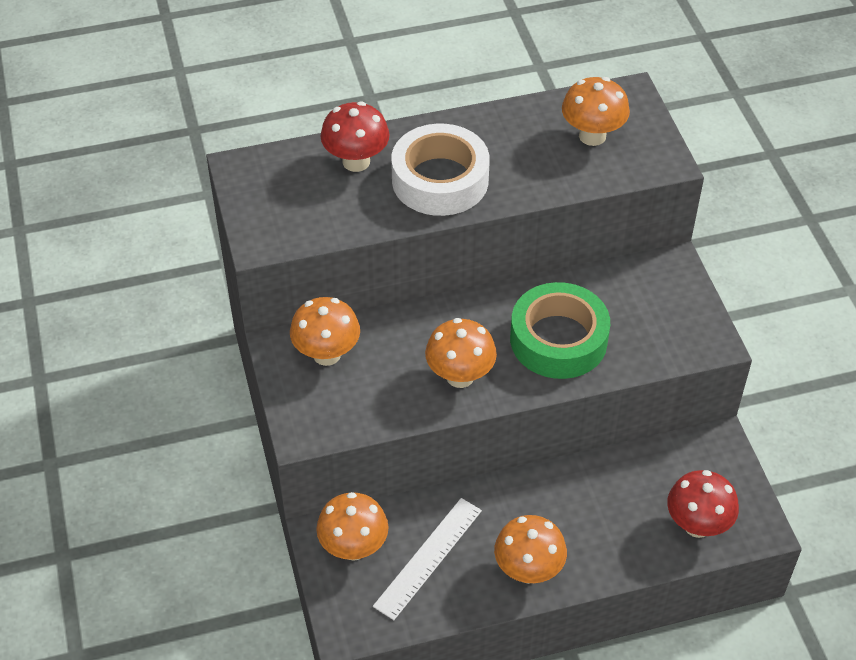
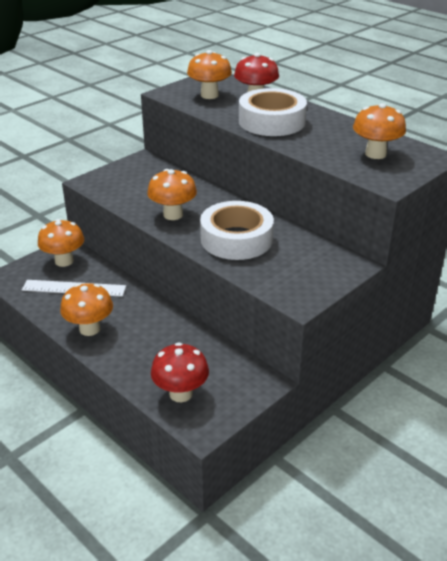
camera: 60 degrees right, 15 degrees down
orange mushroom [290,297,360,366] -> orange mushroom moved to [187,50,232,99]
green tape [510,282,610,379] -> white tape [200,201,274,260]

